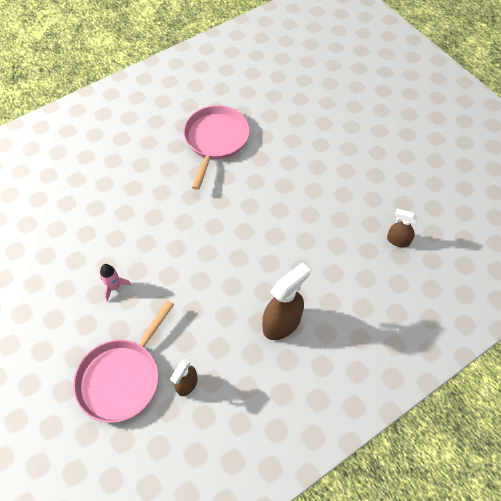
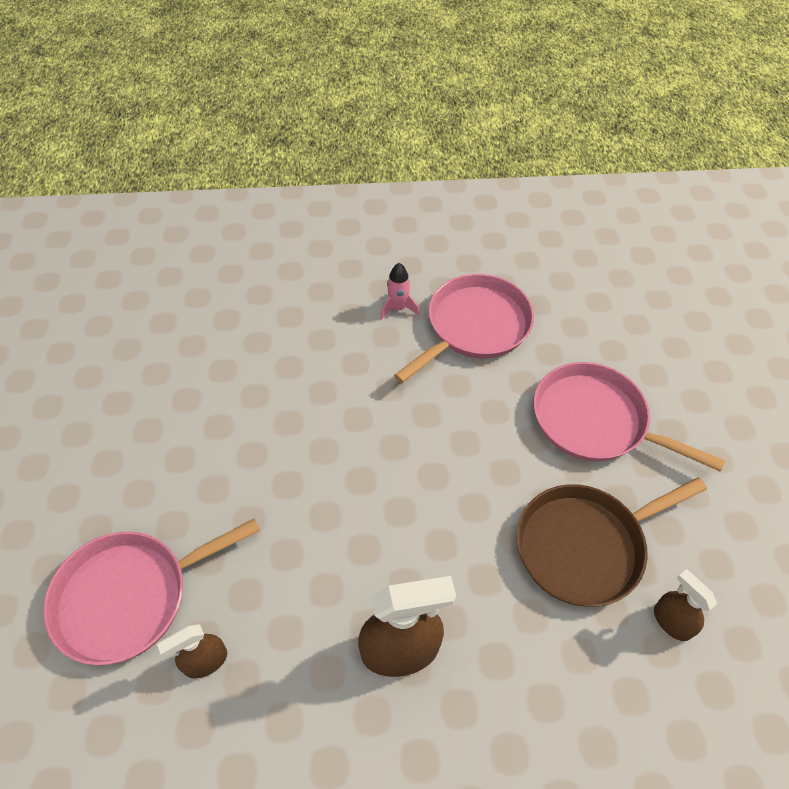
camera: 30 degrees right, 5 degrees down
pink rocket [100,264,131,302] -> pink rocket moved to [380,263,420,320]
none -> brown pan [517,478,707,607]
none -> pink pan [534,362,725,472]

